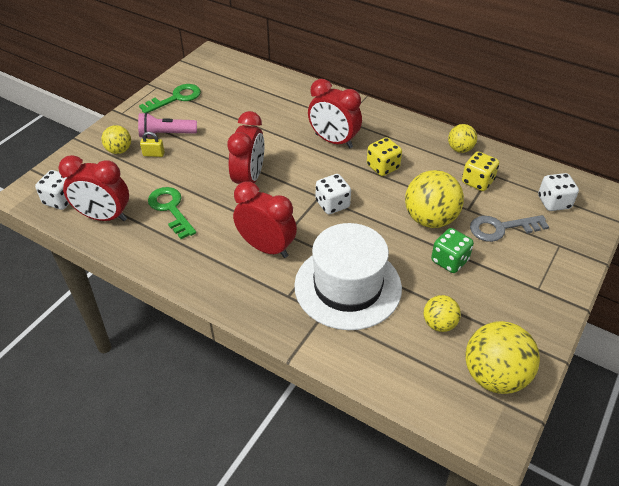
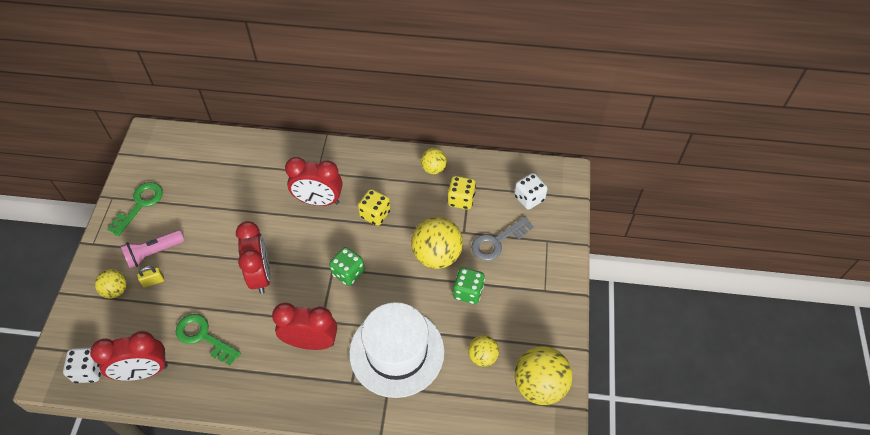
camera: 25 degrees left, 10 degrees up
white dice [316,174,351,214] -> green dice [329,247,365,286]

